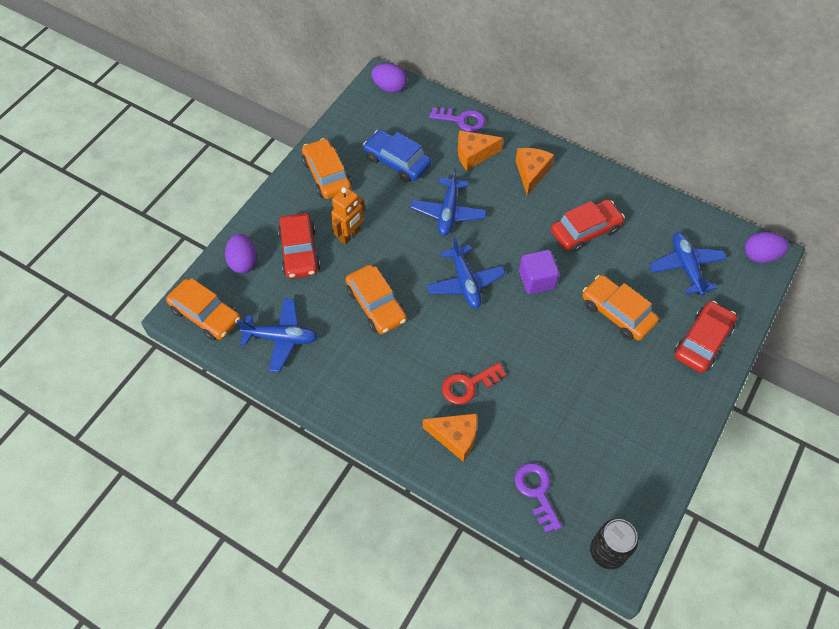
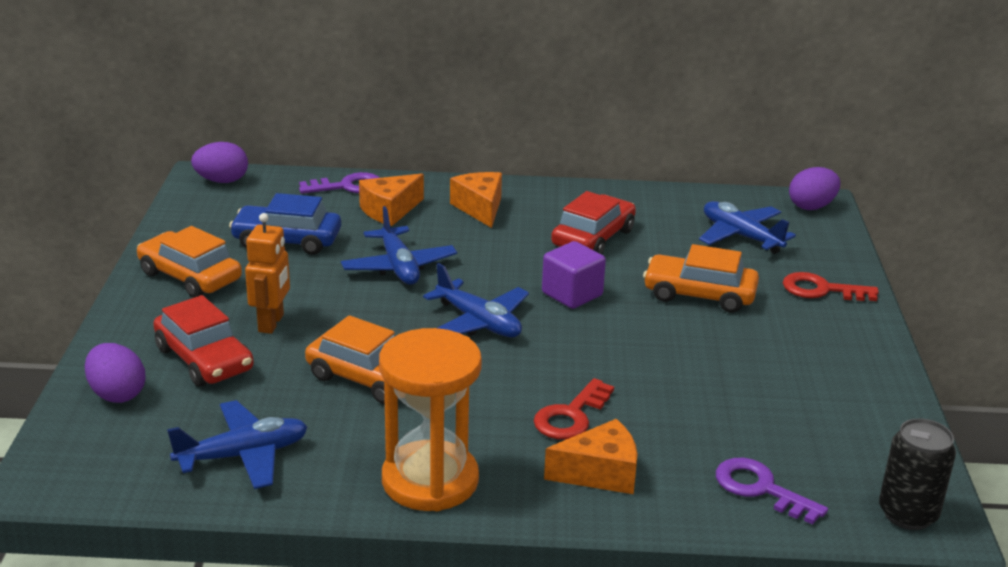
camera: 30 degrees left, 30 degrees down
orange car [166,278,241,341] -> none
red car [674,301,737,373] -> red key [783,272,879,301]
none -> orange hourglass [379,328,482,511]

